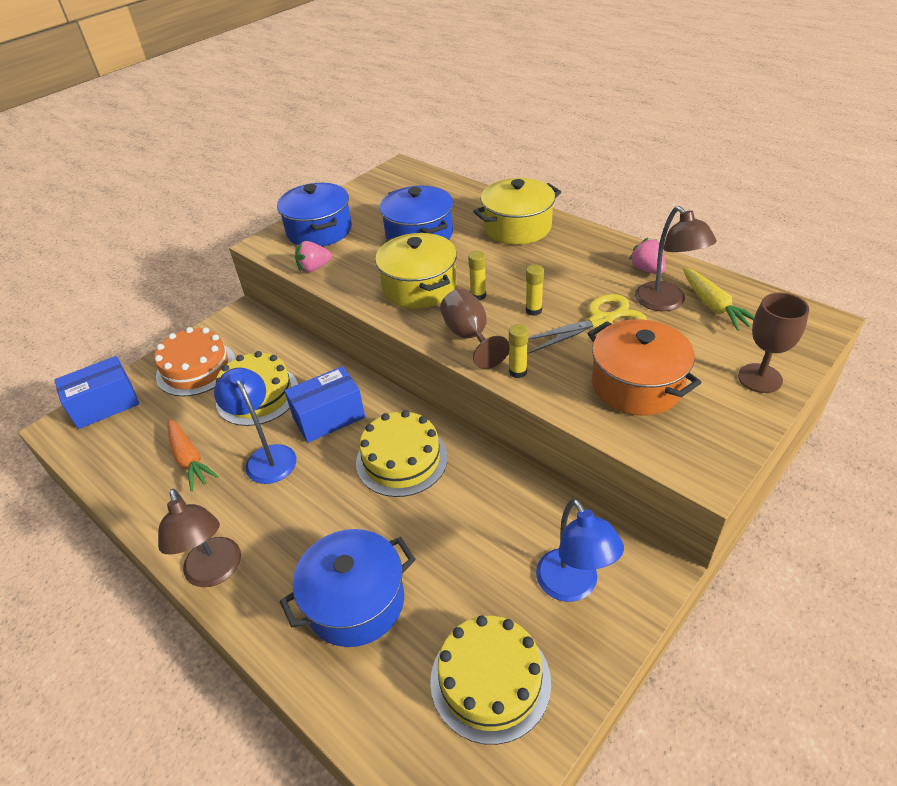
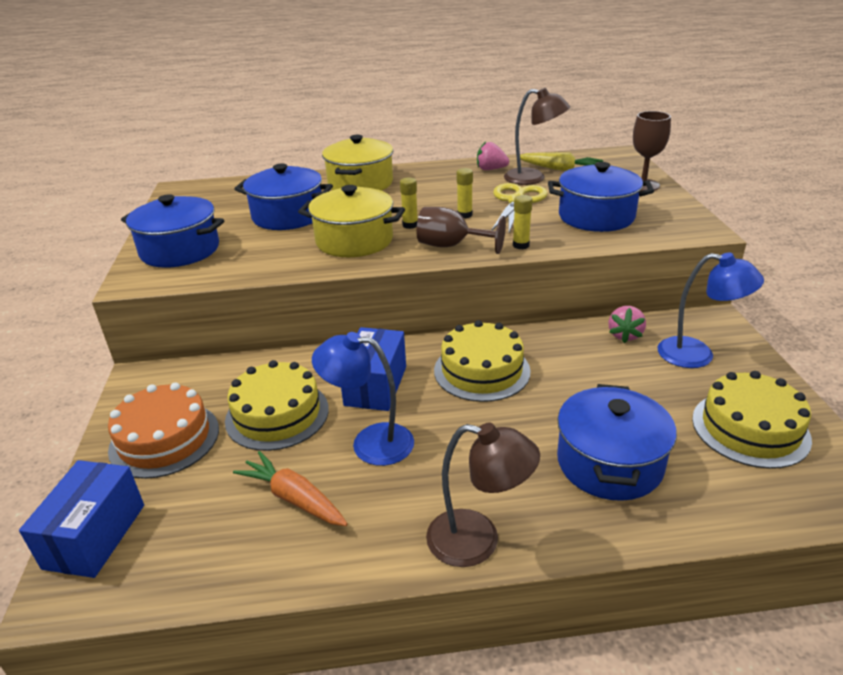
camera: 50 degrees left, 10 degrees down
orange carrot [167,419,219,491] -> orange carrot turned 150 degrees counterclockwise [233,451,348,526]
pink strawberry [295,241,332,273] -> pink strawberry moved to [609,306,646,343]
orange pot [588,319,701,416] -> blue pot [548,162,654,232]

